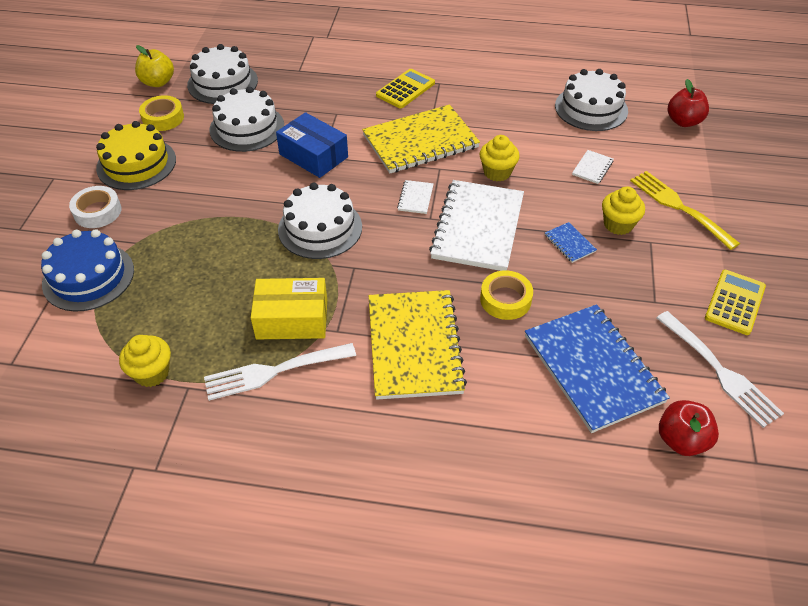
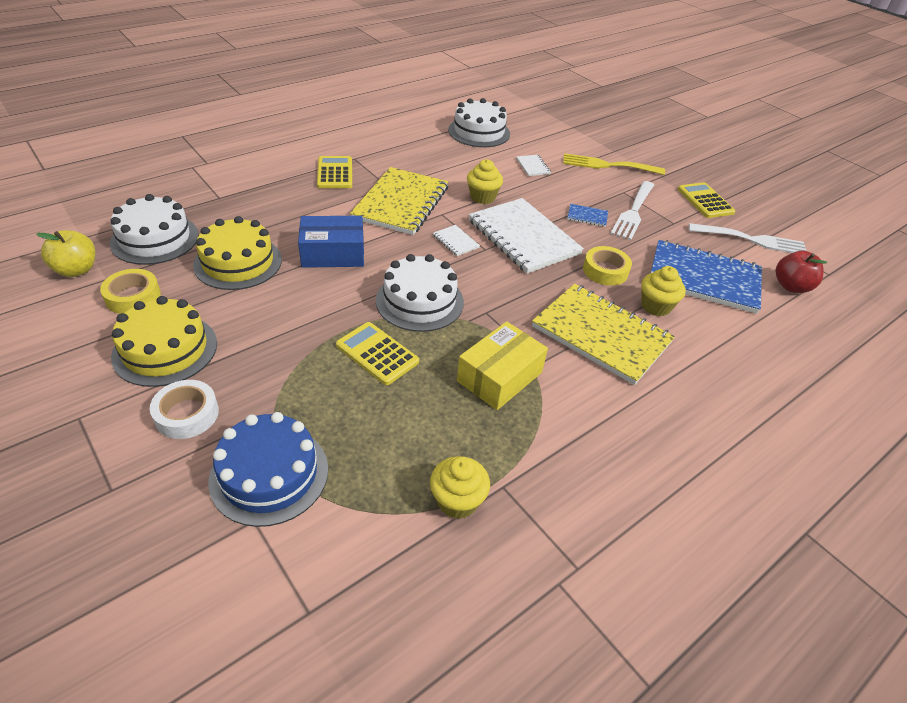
camera: 50 degrees left, 5 degrees down
white fork [204,343,356,401] -> white fork moved to [610,181,654,240]
white cake [210,87,284,152] -> yellow cake [193,216,282,290]
yellow cupcake [602,187,645,235] -> yellow cupcake moved to [641,266,686,316]
red apple [668,79,709,127] -> none
none -> yellow calculator [336,322,419,385]

